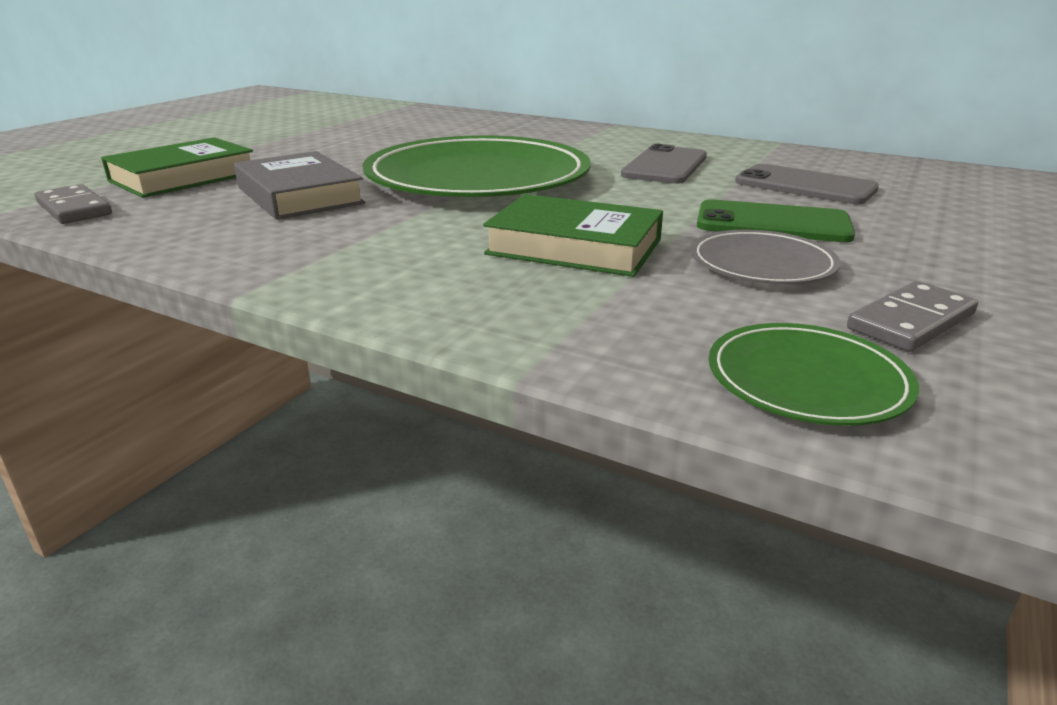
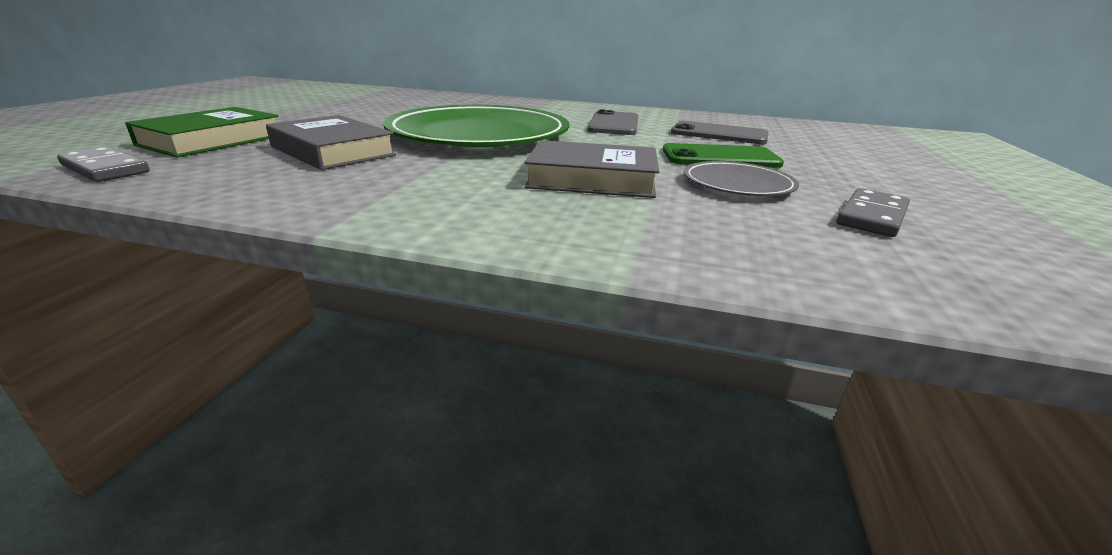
camera: 15 degrees left, 0 degrees up
green book [483,194,663,277] -> grey book [524,140,660,198]
green plate [709,323,919,426] -> none

